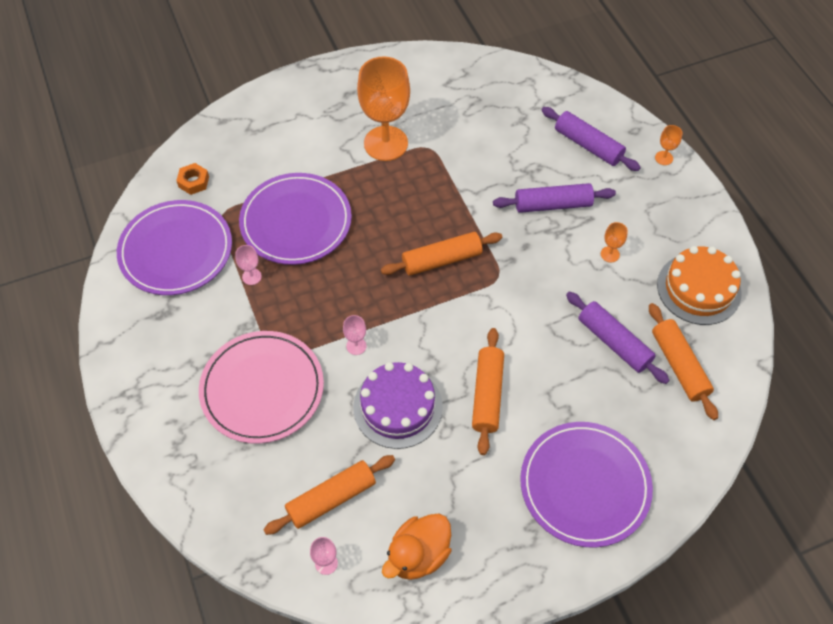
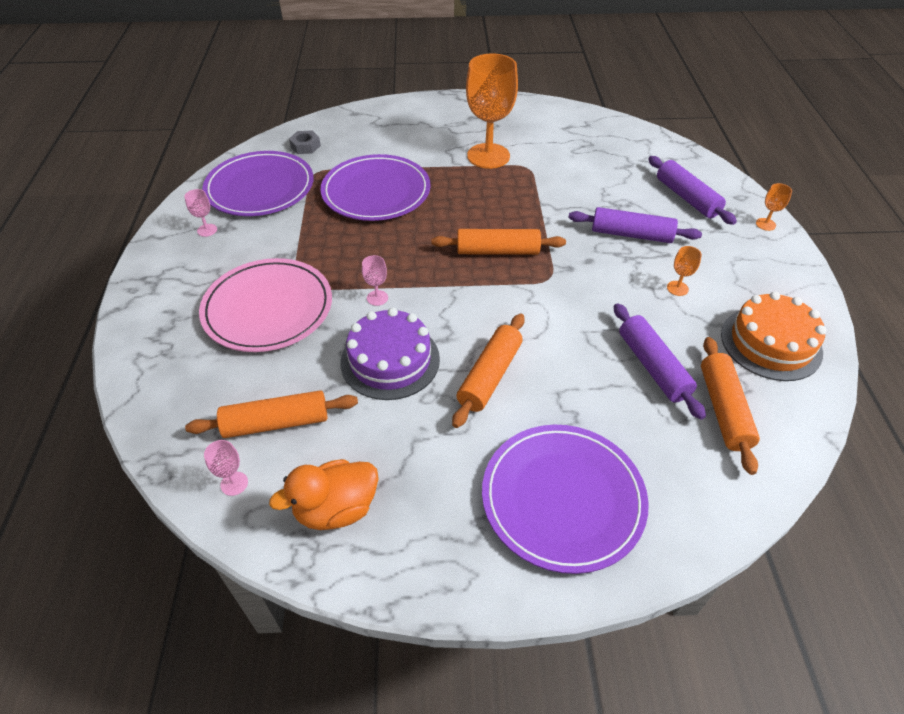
camera: 20 degrees right, 10 degrees down
orange nut [176,163,209,195] -> grey nut [289,131,321,154]
pink goblet [235,245,262,285] -> pink goblet moved to [184,189,217,237]

